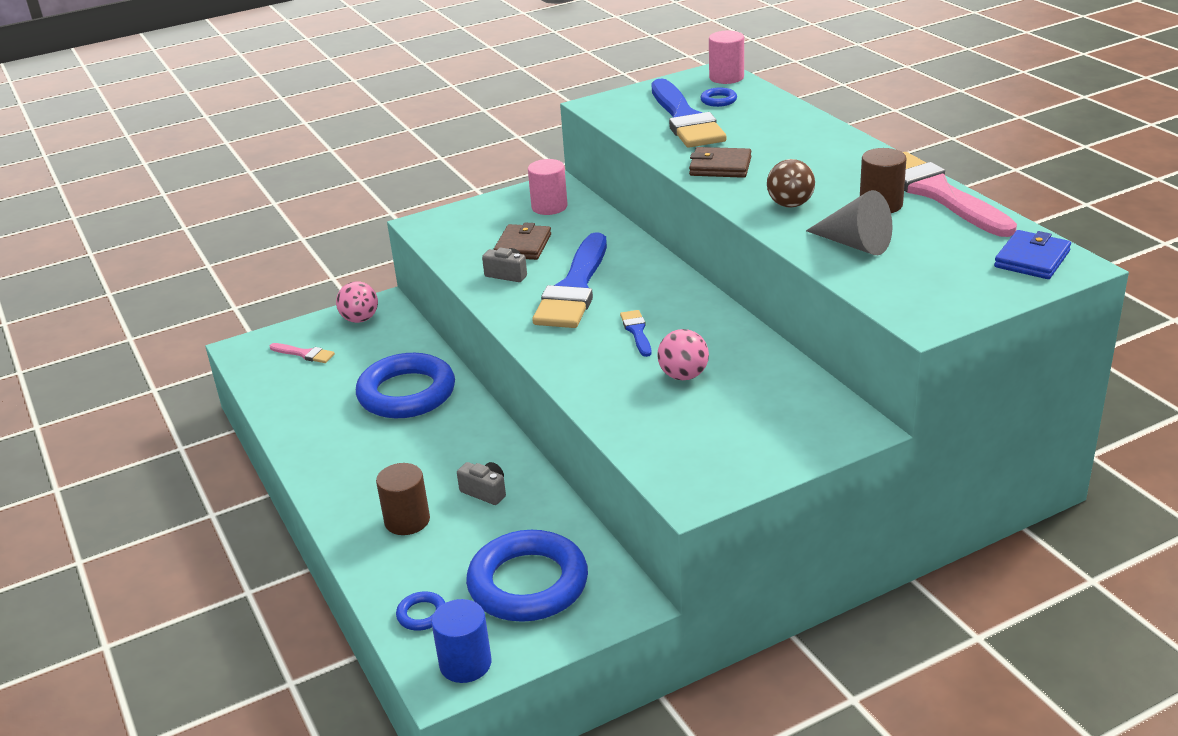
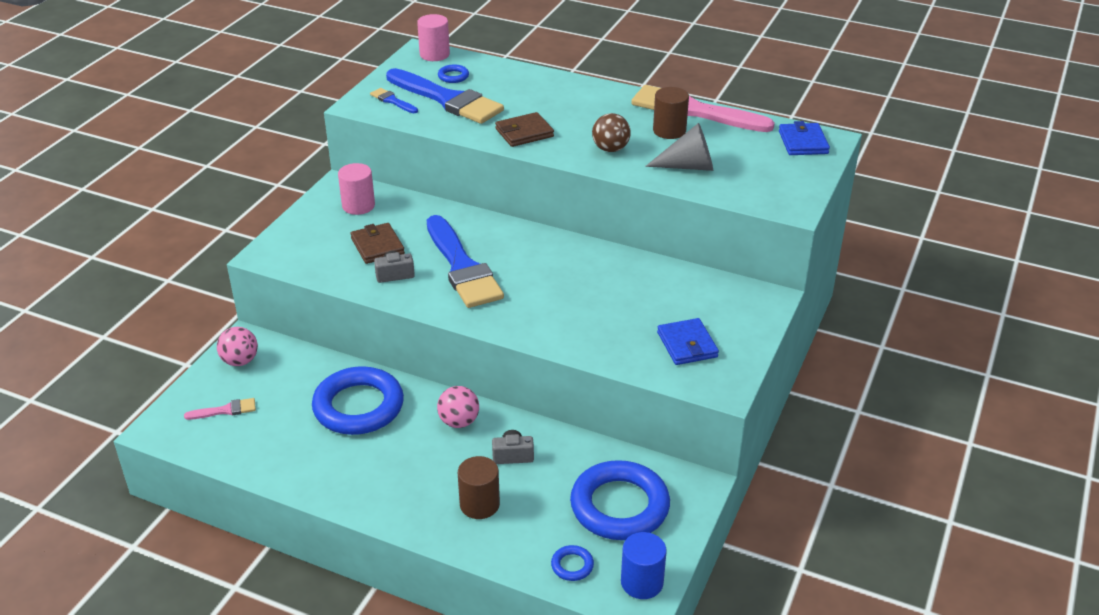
camera: 40 degrees left, 5 degrees up
blue brush [620,310,651,357] -> blue brush moved to [370,88,418,113]
pink ball [657,329,709,380] -> pink ball moved to [437,386,479,428]
none -> blue wallet [657,318,719,365]

